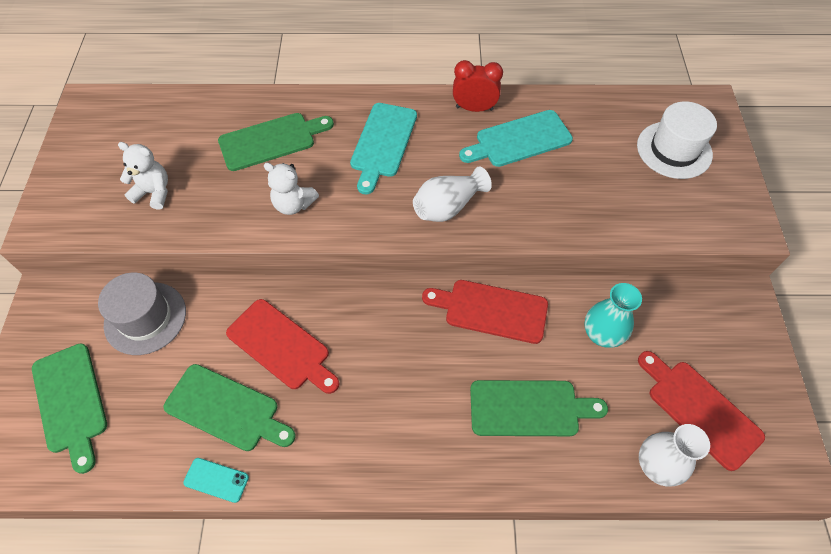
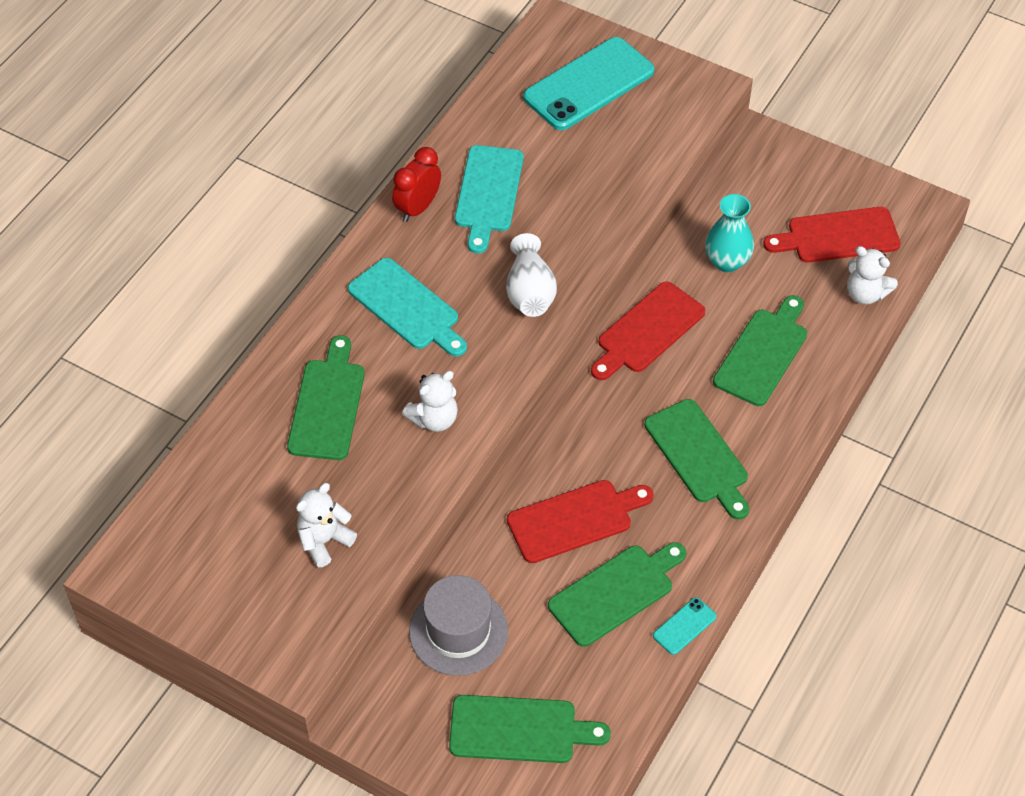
camera: 60 degrees left, 5 degrees down
white hat [637,101,717,179] -> turquoise phone [523,37,654,130]
white vase [639,424,710,487] -> white teddy bear [847,246,898,305]
none -> green cutting board [644,399,749,520]

